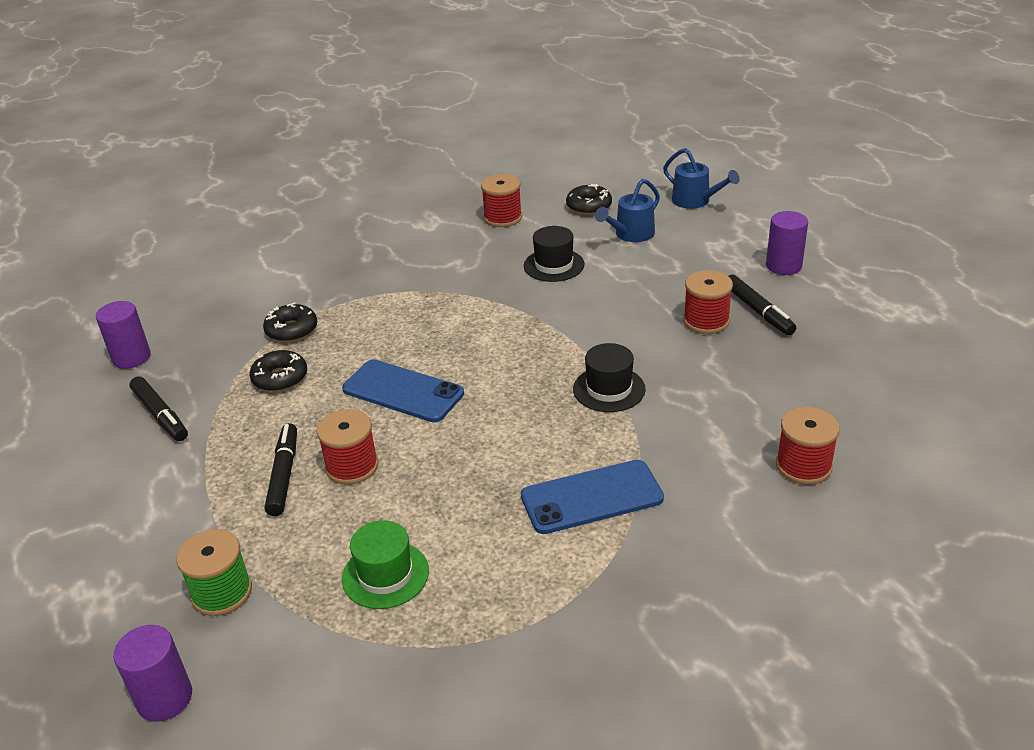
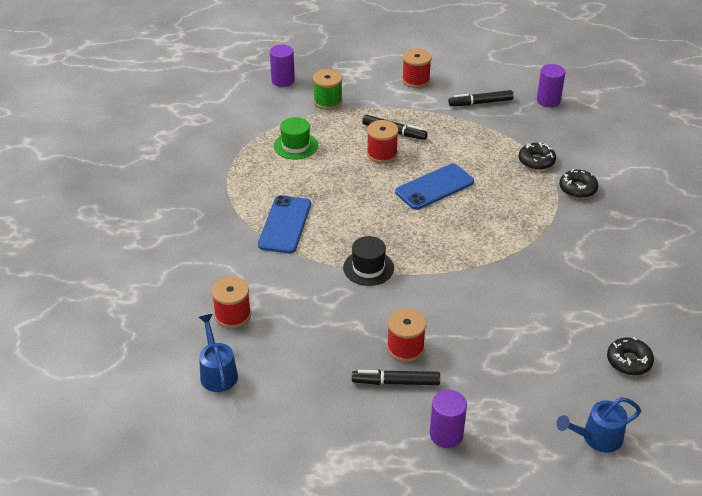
camera: 115 degrees right, 5 degrees up
black donut [250,350,307,392] -> black donut moved to [559,169,598,198]
red spool [481,174,522,227] -> red spool moved to [402,48,432,88]
black hat [524,226,585,282] -> none
blue watering can [595,179,660,242] -> blue watering can moved to [199,314,238,392]

